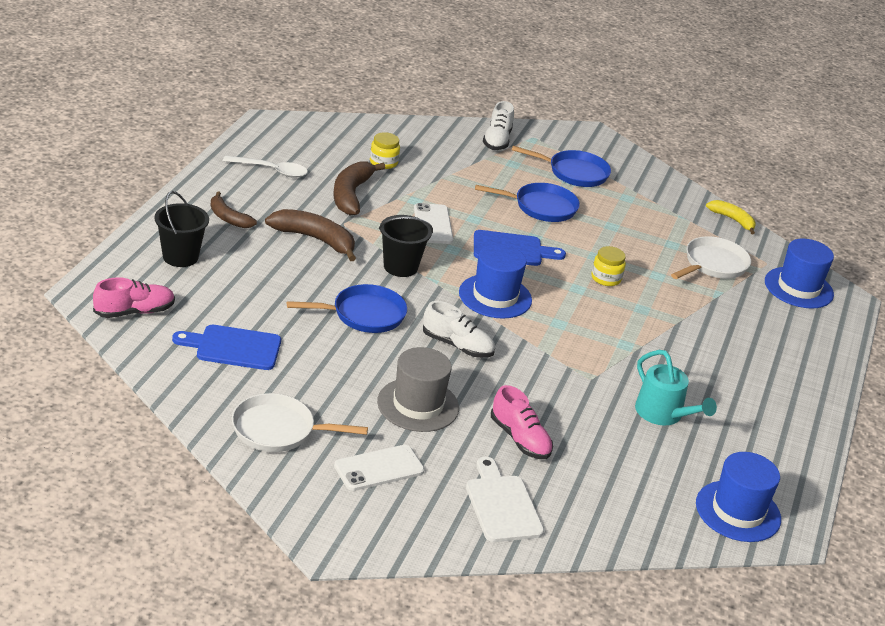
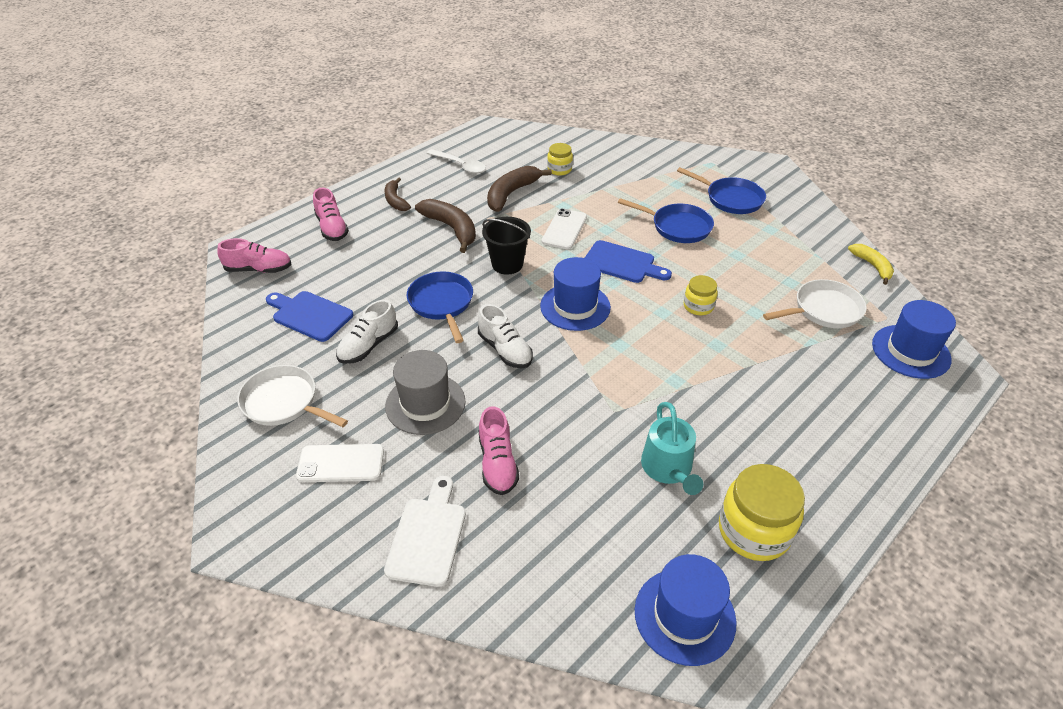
camera: 30 degrees right, 10 degrees up
black bucket [154,191,209,267] -> pink shoe [313,188,349,241]
blue pan [287,284,407,333] -> blue pan turned 120 degrees counterclockwise [407,271,473,343]
white shoe [483,101,514,150] -> white shoe moved to [336,300,398,364]
none -> yellow jar [719,464,805,561]

